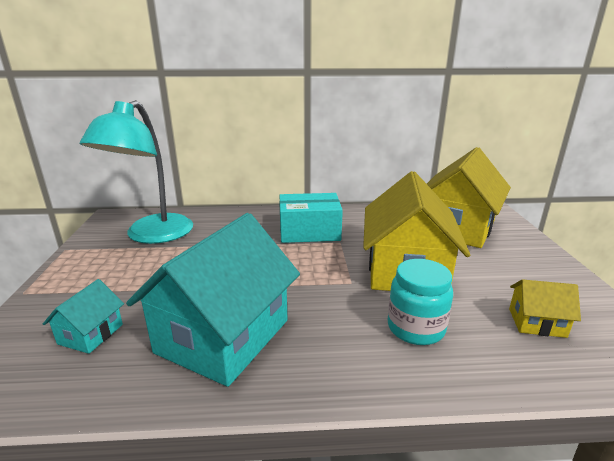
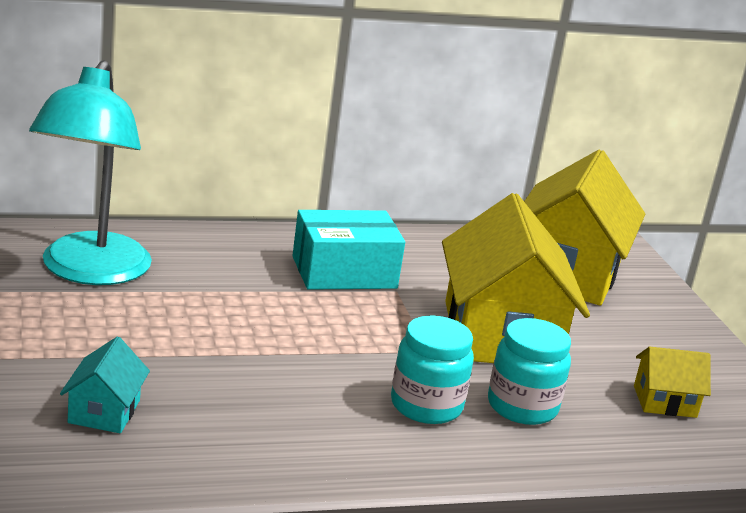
camera: 15 degrees left, 0 degrees up
turquoise house [126,213,300,387] -> none
none -> turquoise jar [391,316,474,424]

